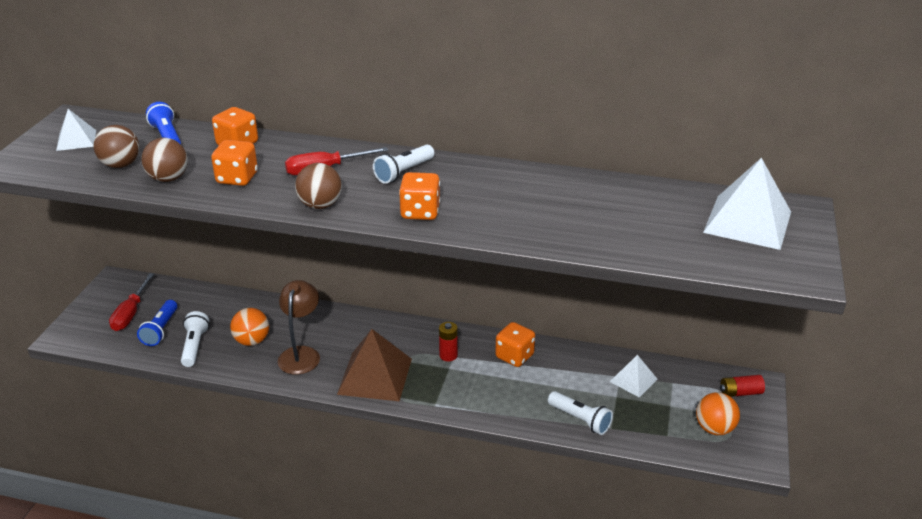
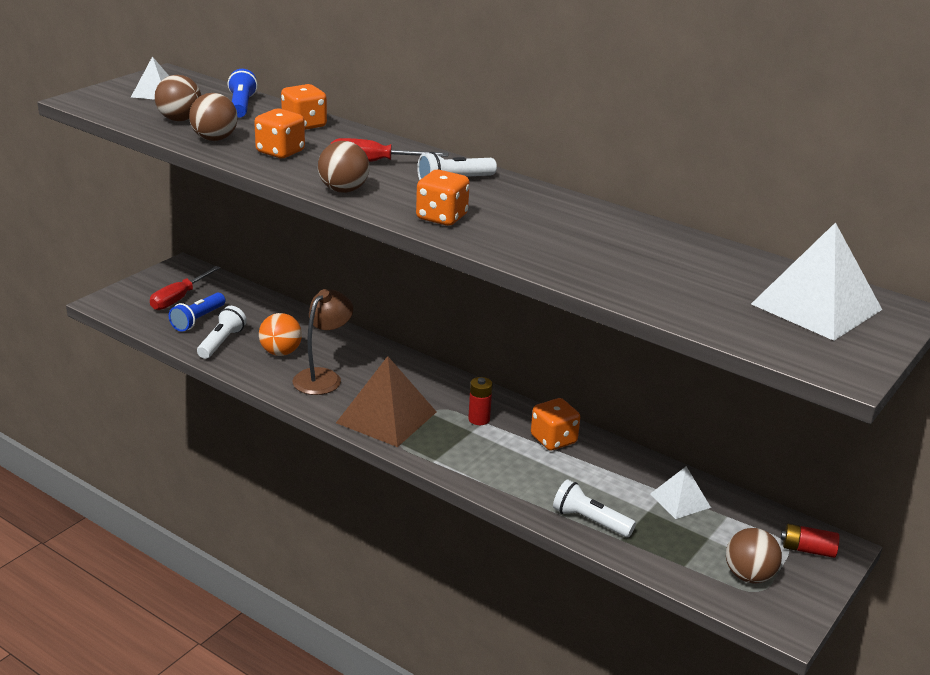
camera: 20 degrees right, 5 degrees down
white flashlight [548,391,613,435] -> white flashlight turned 150 degrees clockwise [553,480,636,537]
orange ball [696,392,740,435] -> brown ball [726,528,782,584]

